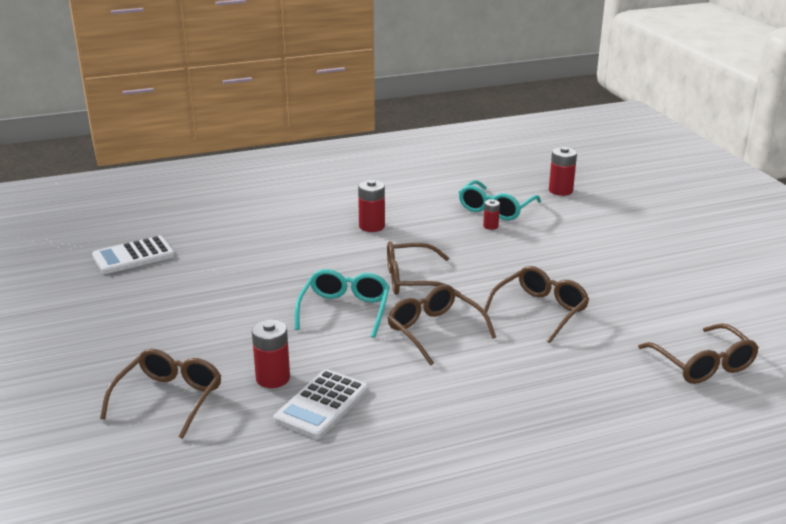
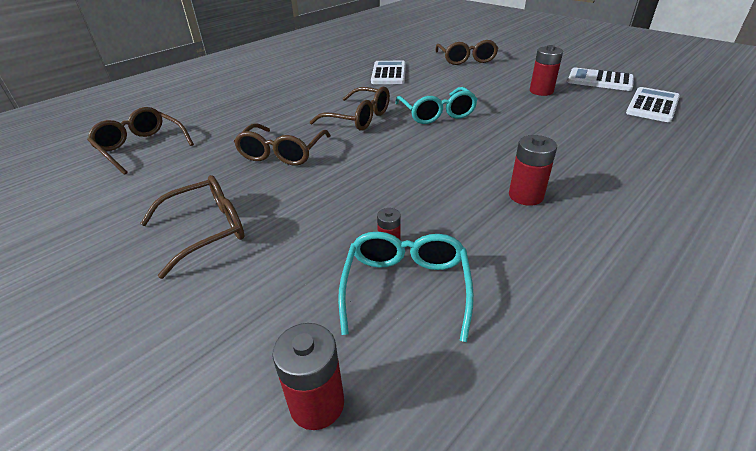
camera: 155 degrees right, 10 degrees up
red battery [252,319,290,388] -> red battery moved to [530,45,563,96]
brown glasses [387,241,460,295] -> brown glasses moved to [140,175,245,279]
none -> white calculator [568,68,634,91]

